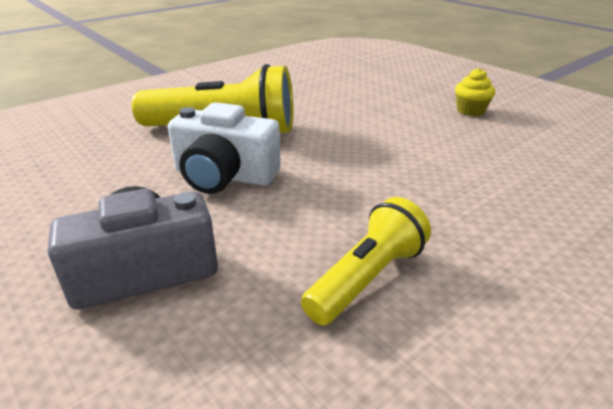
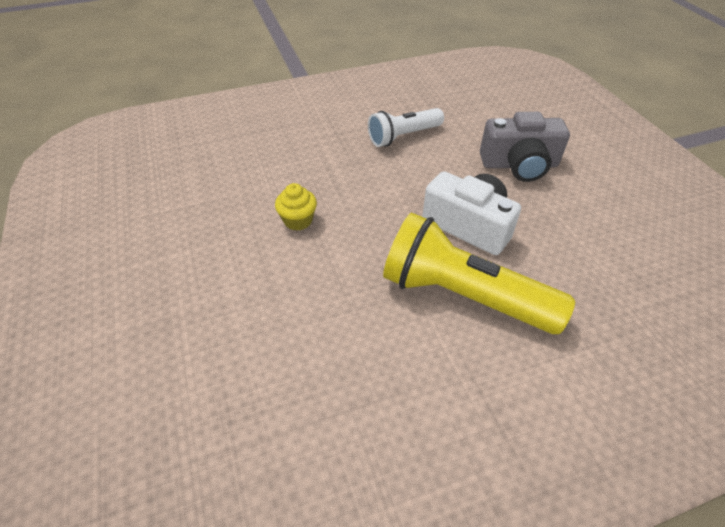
camera: 160 degrees left, 15 degrees up
yellow flashlight [301,197,431,325] -> white flashlight [368,108,444,147]
yellow cupcake [455,68,495,116] -> yellow cupcake moved to [275,183,317,231]

